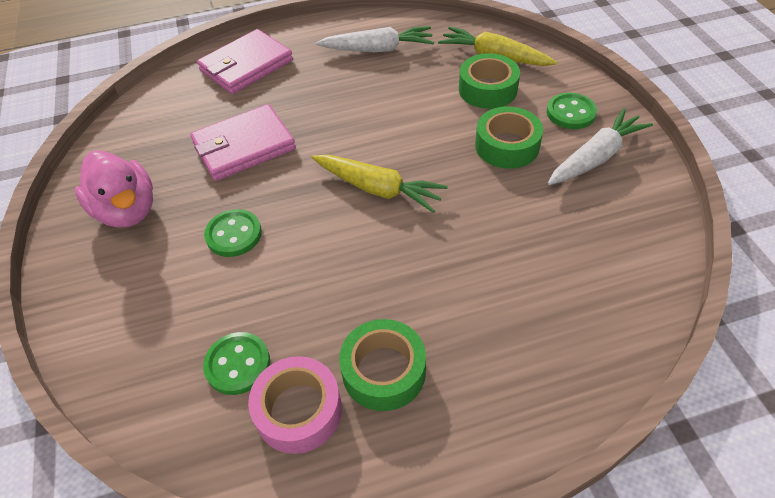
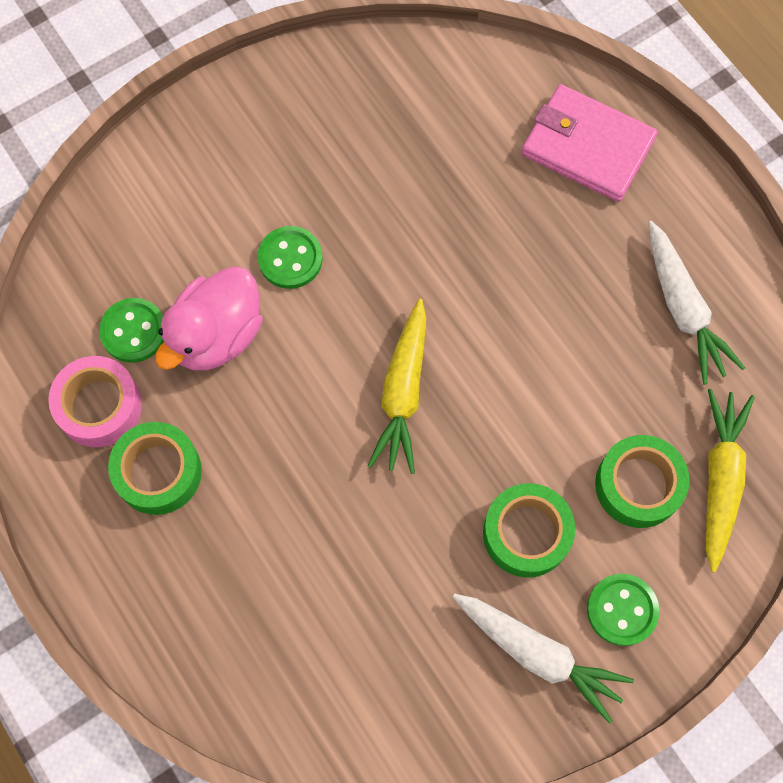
camera: 70 degrees right, 20 degrees up
pink duck [75,150,153,227] -> pink duck moved to [155,266,263,371]
pink wallet [190,104,296,181] -> none

